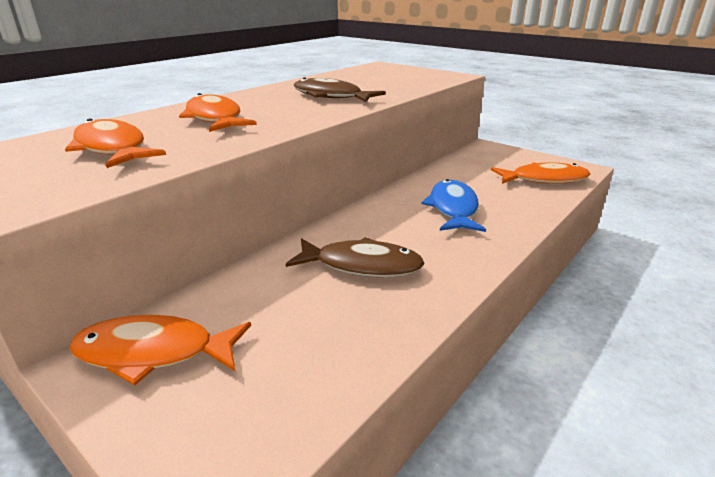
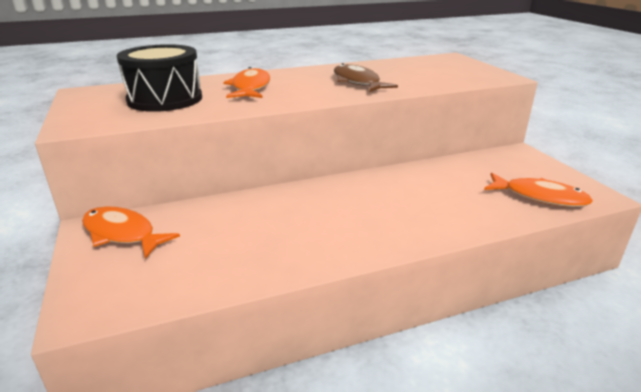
camera: 30 degrees right, 0 degrees up
orange fish [65,118,166,168] -> black drum [117,44,202,112]
brown fish [286,237,425,277] -> none
blue fish [421,179,486,232] -> none

